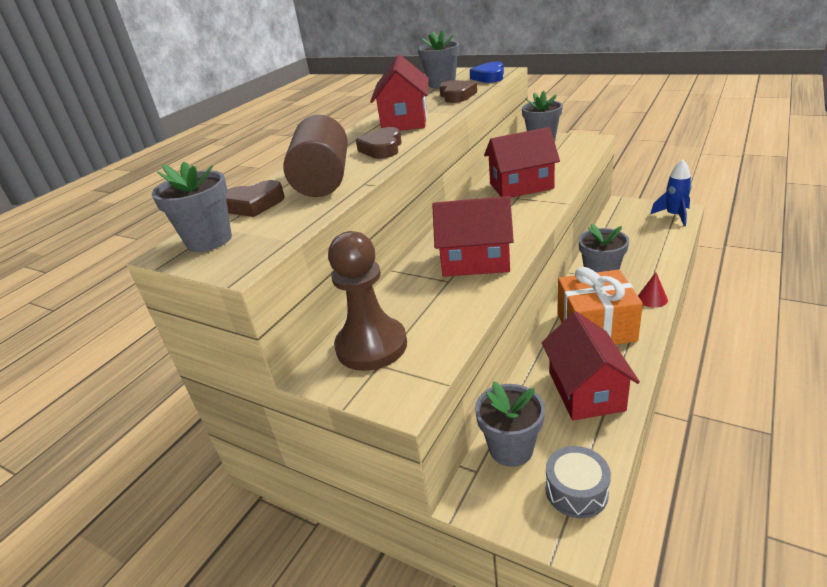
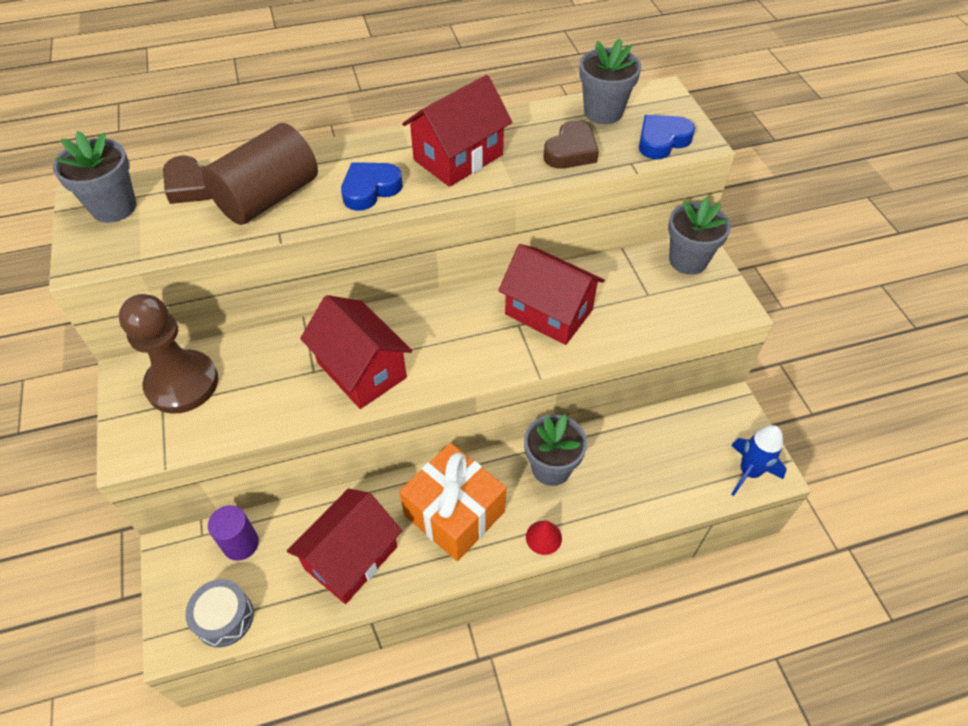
camera: 40 degrees right, 20 degrees up
brown heart [356,127,402,159] -> blue heart [341,162,403,211]
grey flower pot [475,381,545,467] -> purple cylinder [208,505,259,561]

